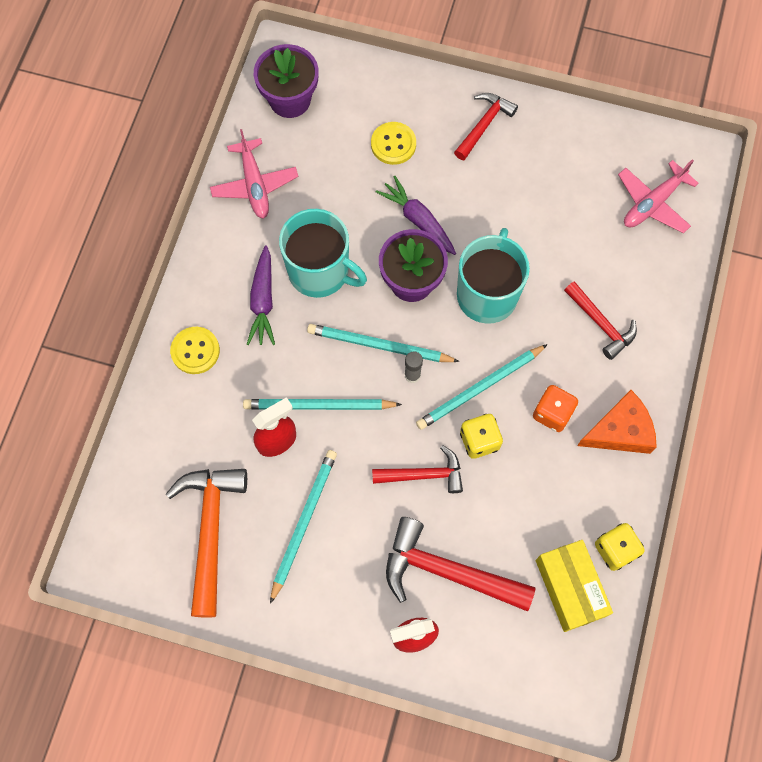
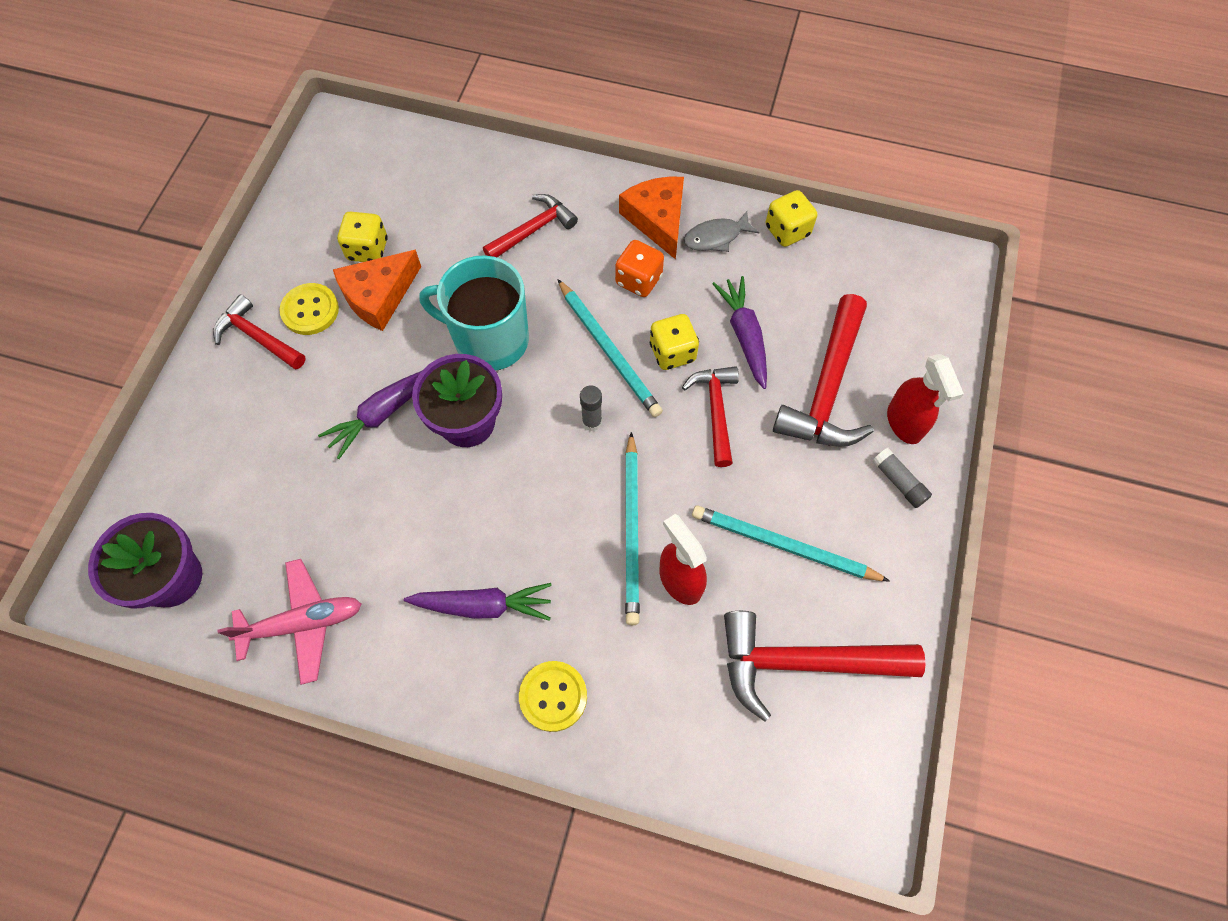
camera: 90 degrees left, 5 degrees down
orange hammer [165,469,247,618] -> red hammer [724,611,926,722]
turquoise mug [279,209,367,298] -> none
turquoise pencil [307,324,460,362] -> none
yellow button [371,122,416,165] -> yellow button moved to [279,283,339,335]
yellow box [536,540,613,632] -> none
pink plane [618,159,699,233] -> none
none -> orange cheese [333,250,421,331]
none -> yellow dice [337,211,388,262]
none -> grey fish [684,211,760,252]
none -> purple carrot [712,276,767,389]
none -> grey glue stick [872,448,932,508]

